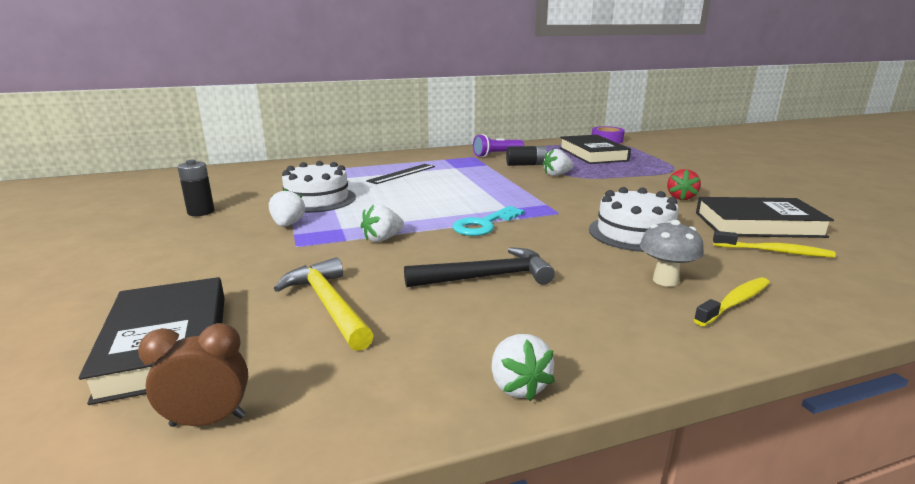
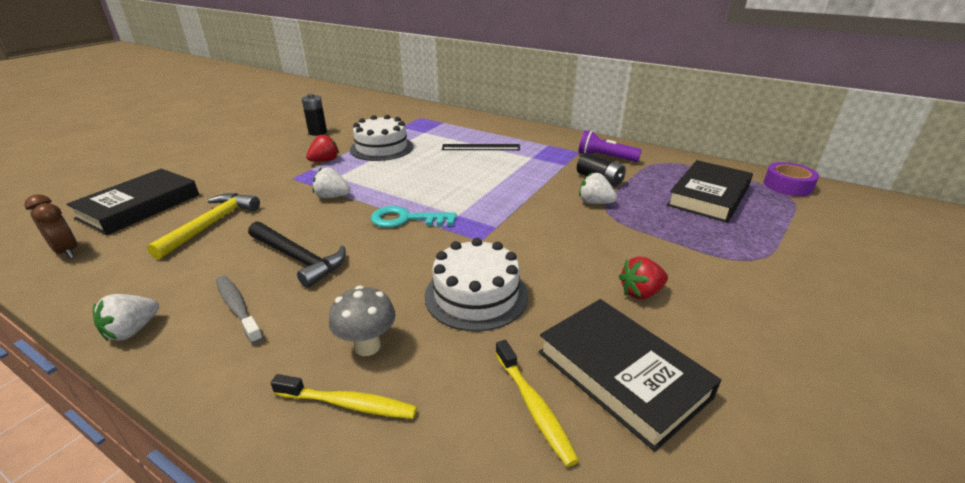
camera: 50 degrees right, 10 degrees up
white strawberry [269,188,305,227] -> red strawberry [306,134,339,162]
none -> grey toothbrush [216,276,263,344]

